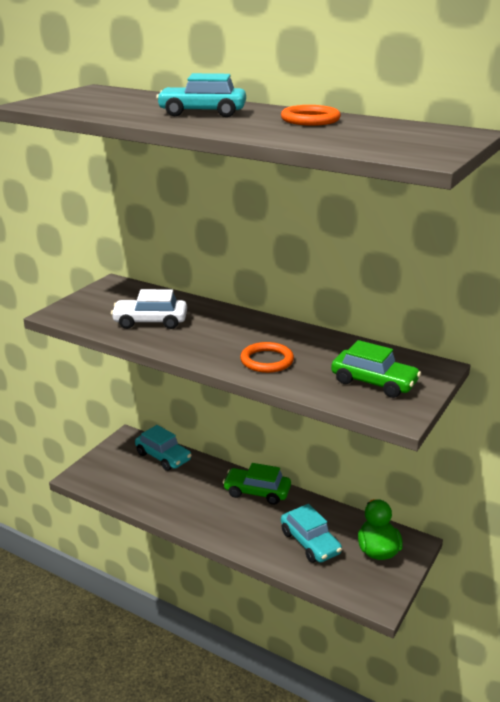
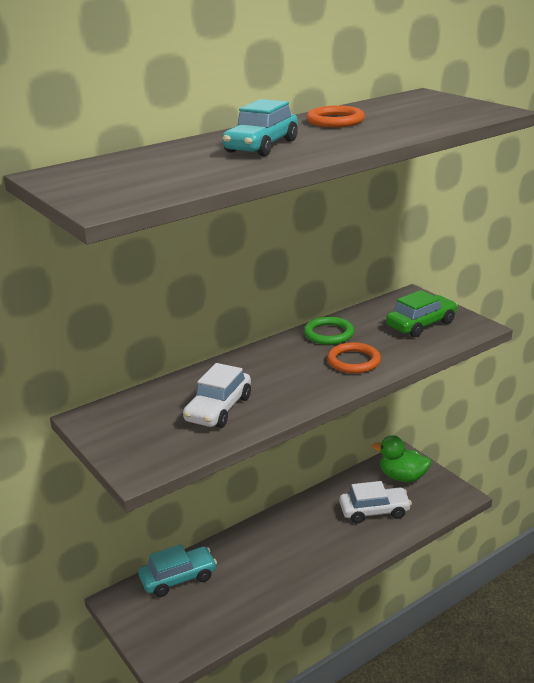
camera: 65 degrees left, 0 degrees up
green car [223,463,291,505] -> none
turquoise car [281,504,342,563] -> white car [340,481,412,523]
none -> green ring [304,317,354,345]

